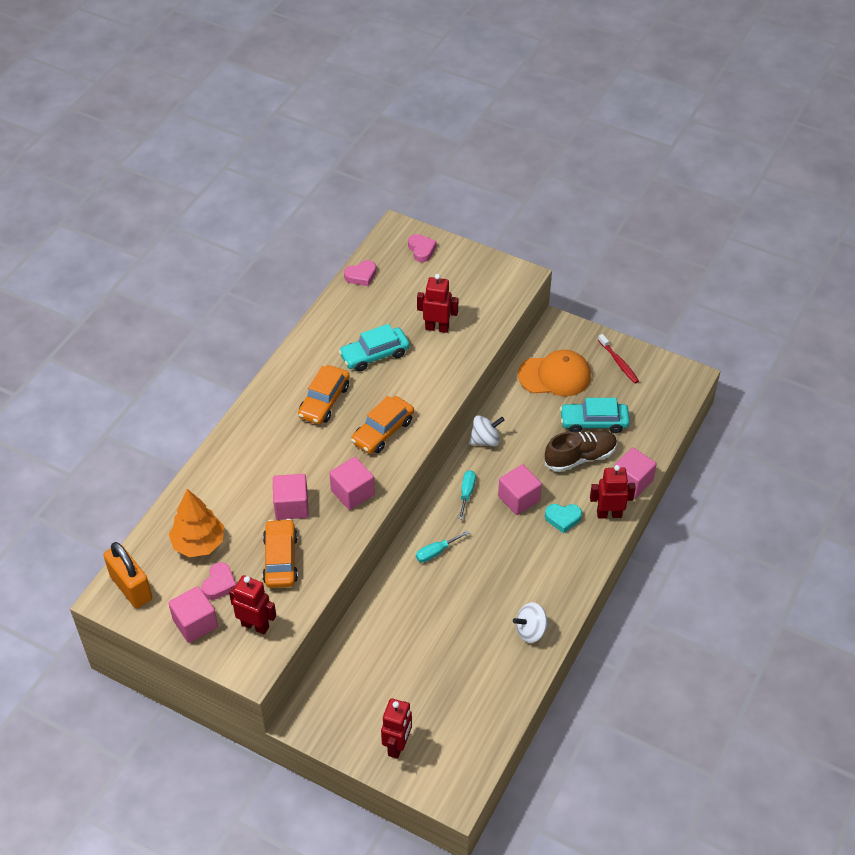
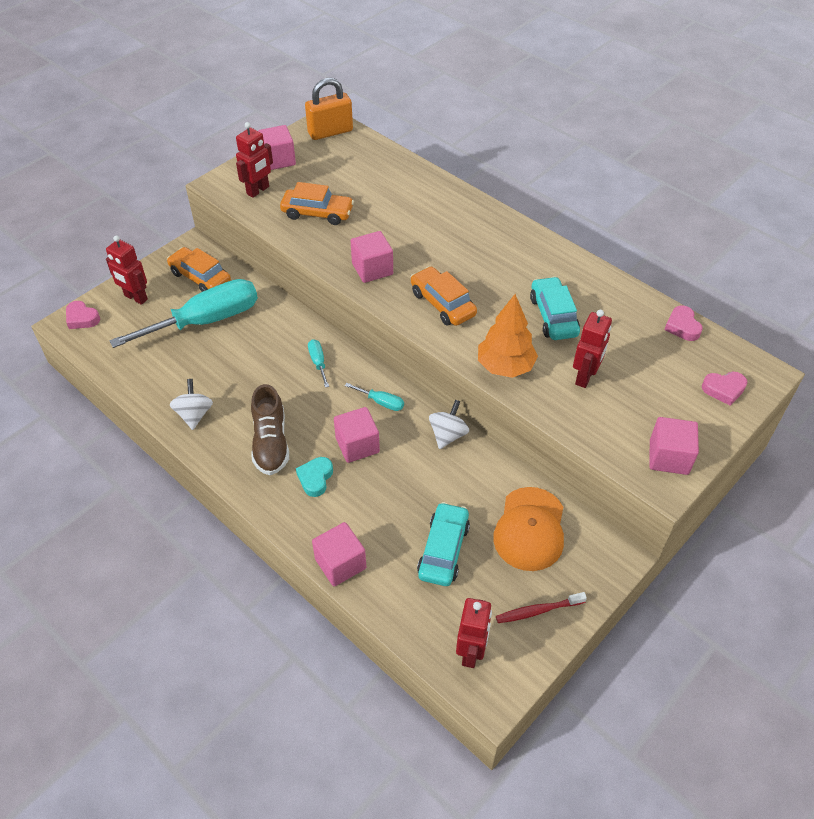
camera: 105 degrees right, 0 degrees up
orange tree [169,489,224,557] -> orange tree moved to [478,294,538,378]
pink heart [201,562,236,600] -> pink heart moved to [66,301,100,329]
pink cube [273,474,309,520] -> pink cube moved to [649,417,699,475]
orange car [298,365,350,424] -> orange car moved to [167,247,231,292]
white spinning top [469,415,504,446] -> white spinning top turned 150 degrees counterclockwise [429,400,469,449]
brown shoe [545,430,617,472] -> brown shoe moved to [251,384,289,475]
red robot [590,465,636,519] -> red robot moved to [456,598,492,668]
none -> turquoise screwdriver [109,279,258,348]

